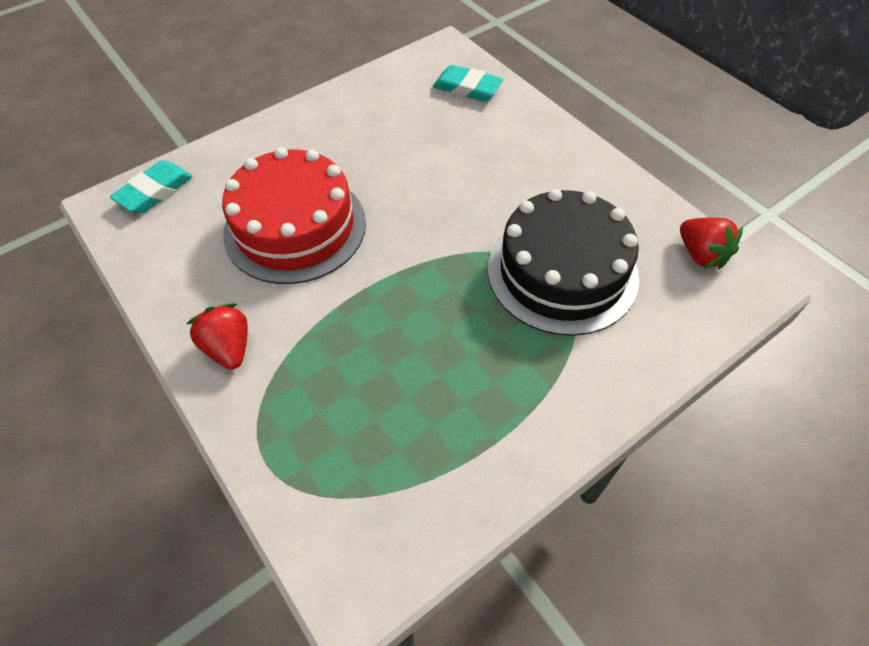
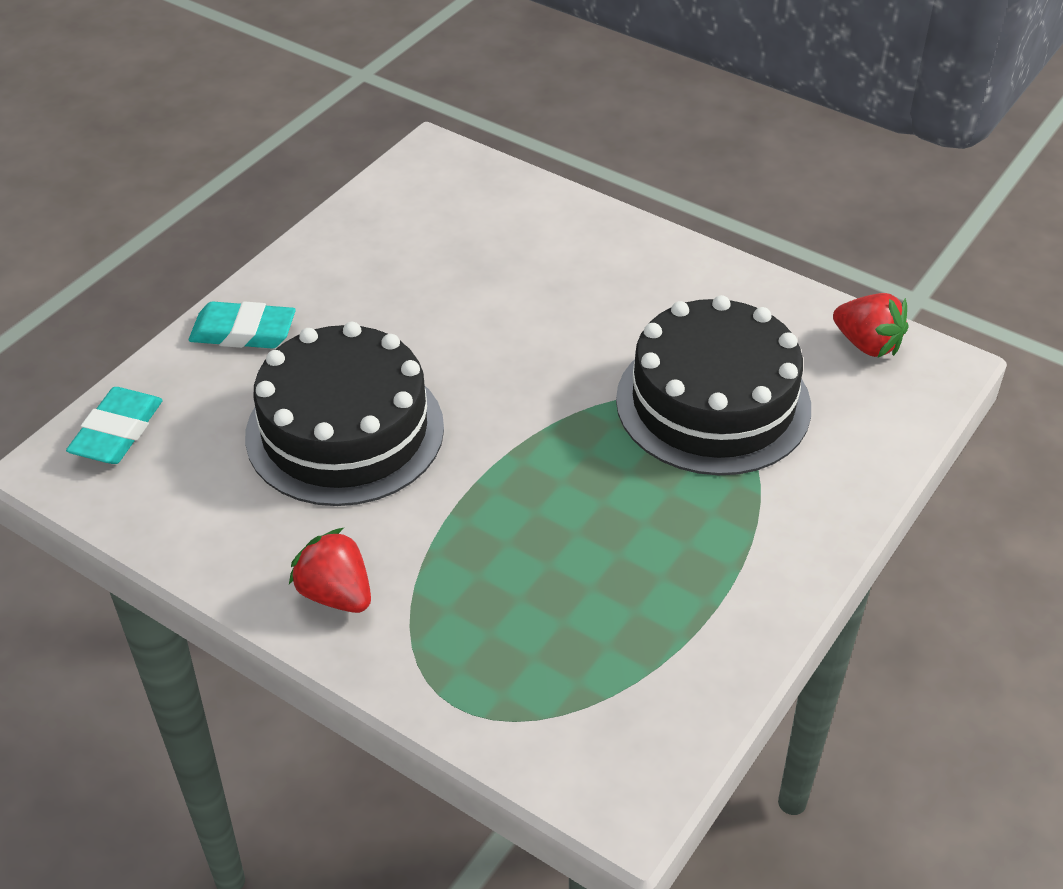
camera: 20 degrees left, 10 degrees down
red cake [222,147,366,284] -> black cake [245,322,444,506]
turquoise eraser [433,65,503,102] -> turquoise eraser moved to [189,301,296,348]

